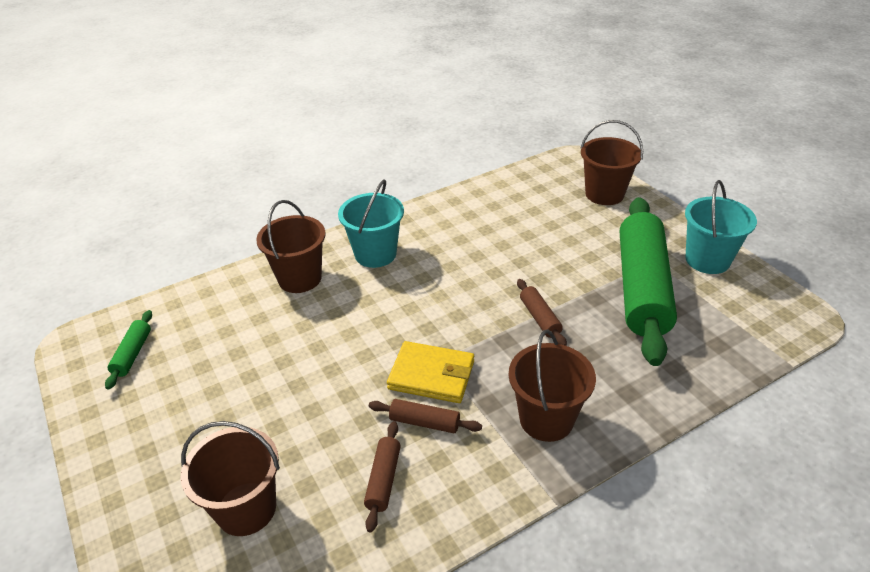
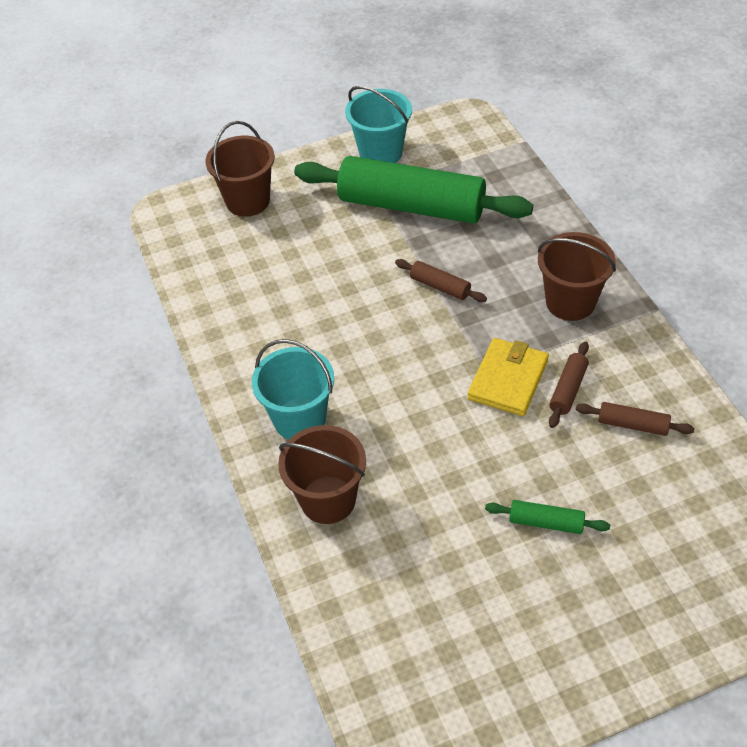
camera: 80 degrees left, 10 degrees up
green rolling pin [105,310,152,390] -> green rolling pin moved to [485,500,610,534]
brown bucket [181,421,280,536] -> none
brown rolling pin [517,279,567,346] -> brown rolling pin turned 45 degrees clockwise [395,259,487,302]

